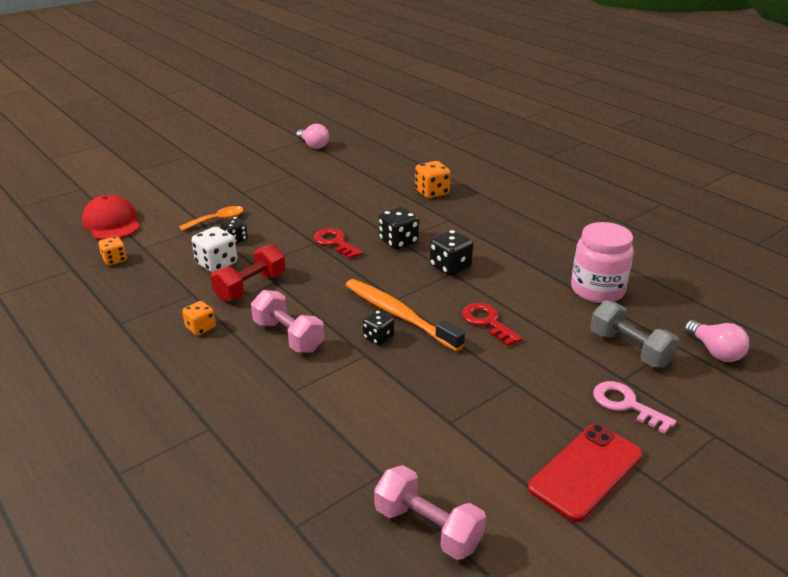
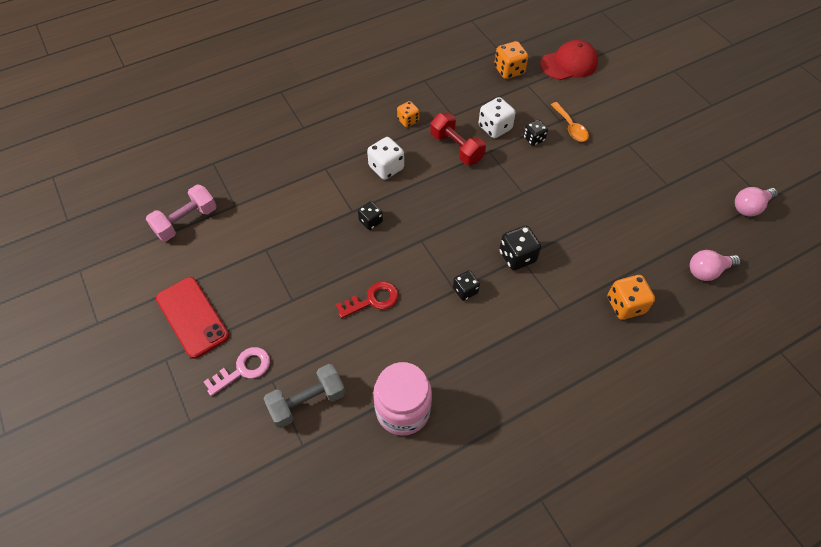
camera: 100 degrees right, 25 degrees up
orange dice [98,236,127,265] -> orange dice [494,41,528,79], size x1.54
pink dumbbell [251,290,324,353] -> white dice [367,137,404,180]
red key [314,228,363,259] -> none
orange toothbrush [346,279,465,351] -> none
black dice [430,230,473,276] -> black dice [453,270,480,301], size x0.65
pink light bulb [684,320,749,362] -> pink light bulb moved to [690,250,741,281]

